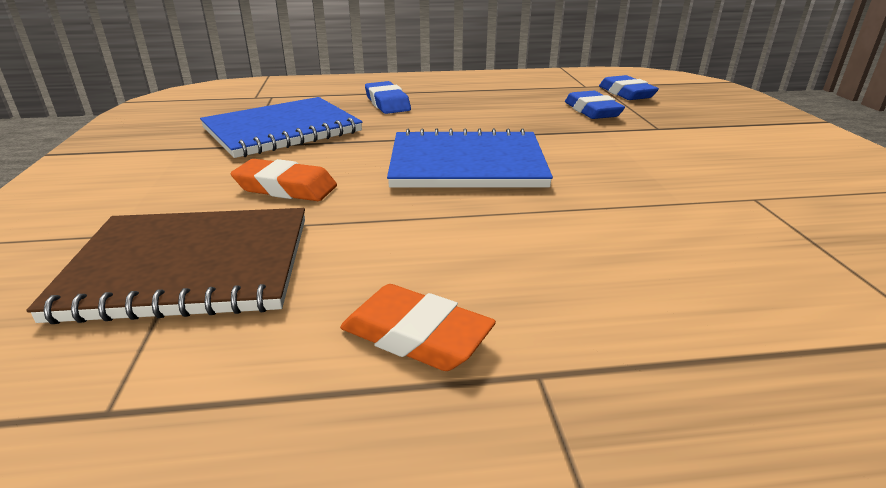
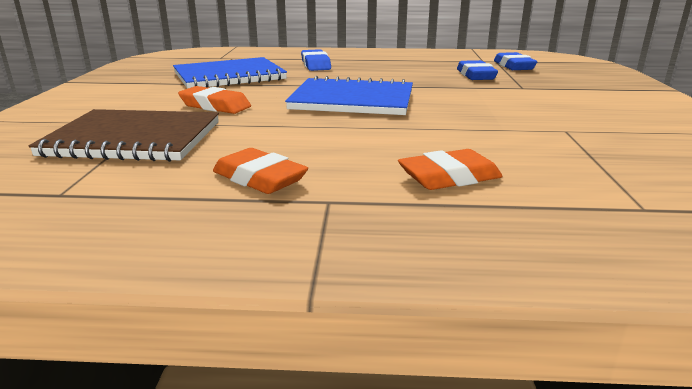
camera: 10 degrees right, 5 degrees down
none -> orange eraser [398,149,502,190]

